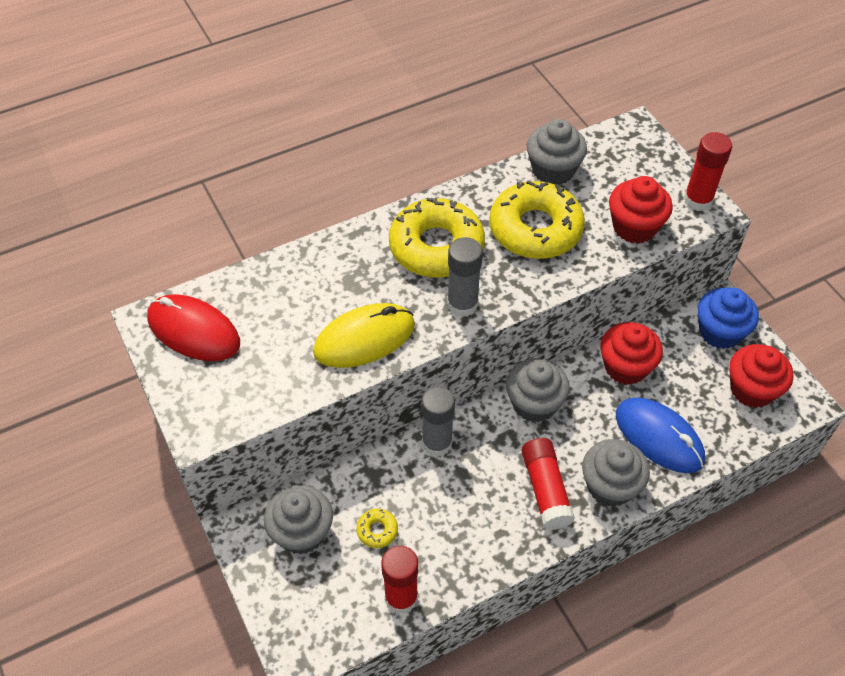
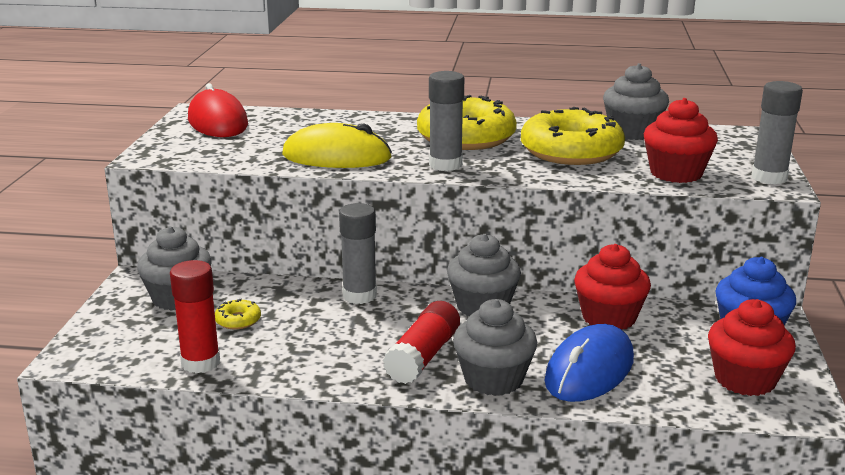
camera: 35 degrees right, 30 degrees down
blue mouse [616,398,705,473] -> blue mouse turned 45 degrees clockwise [545,324,634,402]
red glue stick [684,132,732,211] -> grey glue stick [751,81,803,184]

